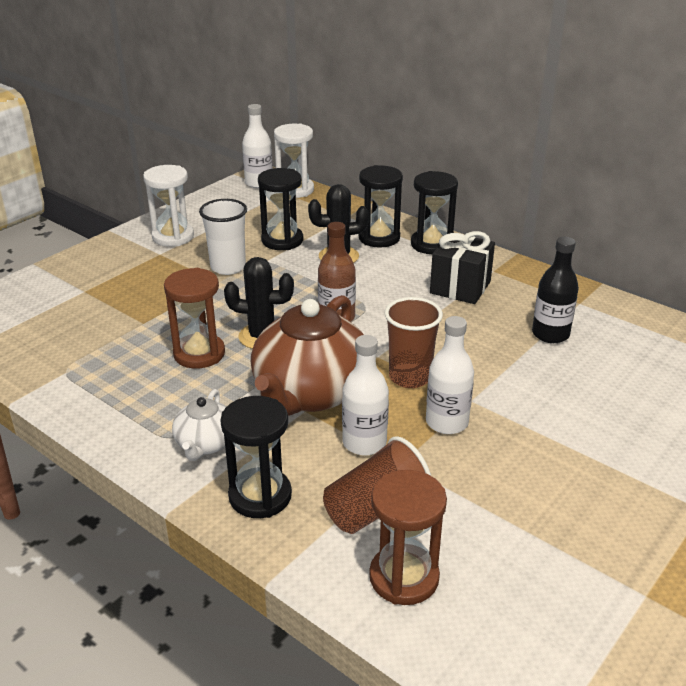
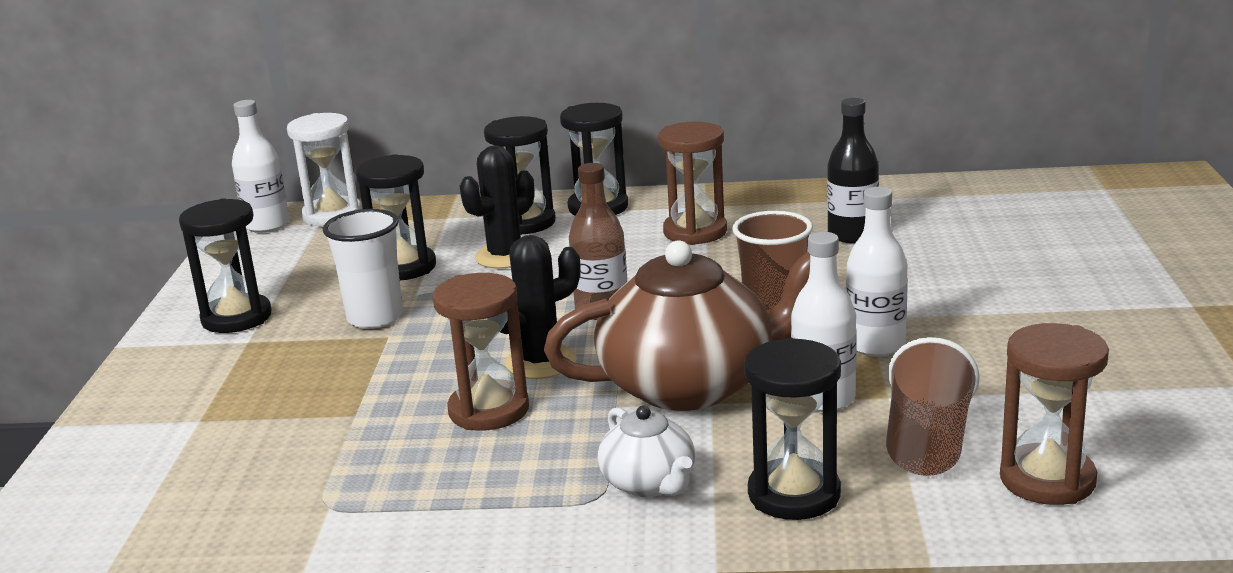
camera: 35 degrees left, 10 degrees down
white hourglass [143,165,194,247] -> black hourglass [179,198,272,333]
brown teapot [251,295,364,416] -> brown teapot turned 90 degrees counterclockwise [544,240,810,411]
black gift [430,231,495,304] -> brown hourglass [658,122,727,245]

